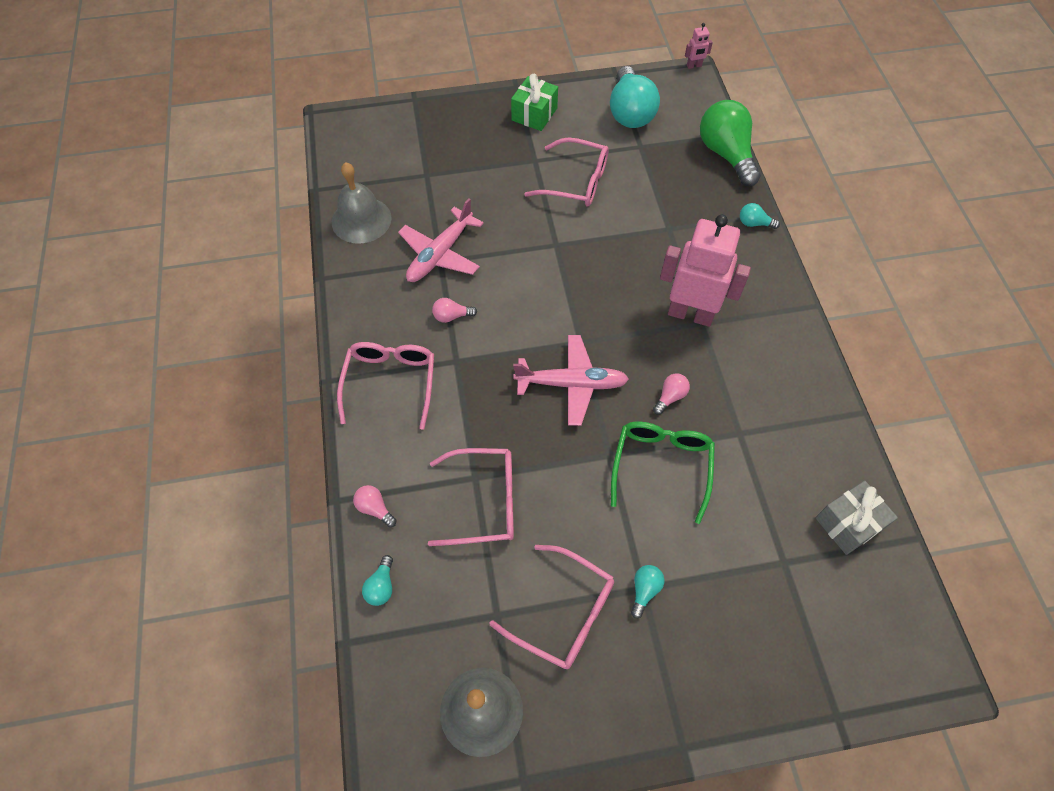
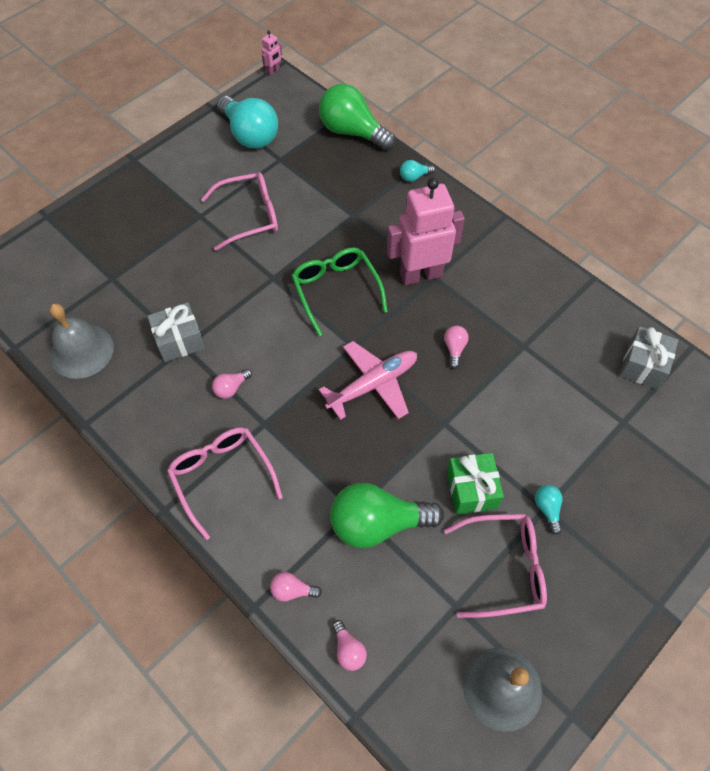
camera: 35 degrees left, 0 degrees up
turquoise light bulb [362,555,393,606] -> pink light bulb [333,620,367,671]
pink plane [398,199,484,282] -> grey gift [147,302,205,362]
pink glasses [428,448,514,546] -> green light bulb [330,483,444,548]
green gift [511,74,558,131] -> green gift moved to [447,453,504,514]
green glasses [611,422,715,524] -> green glasses moved to [292,248,388,336]

